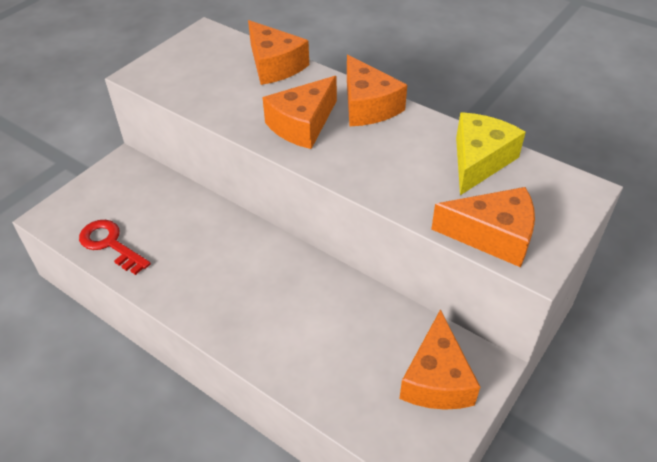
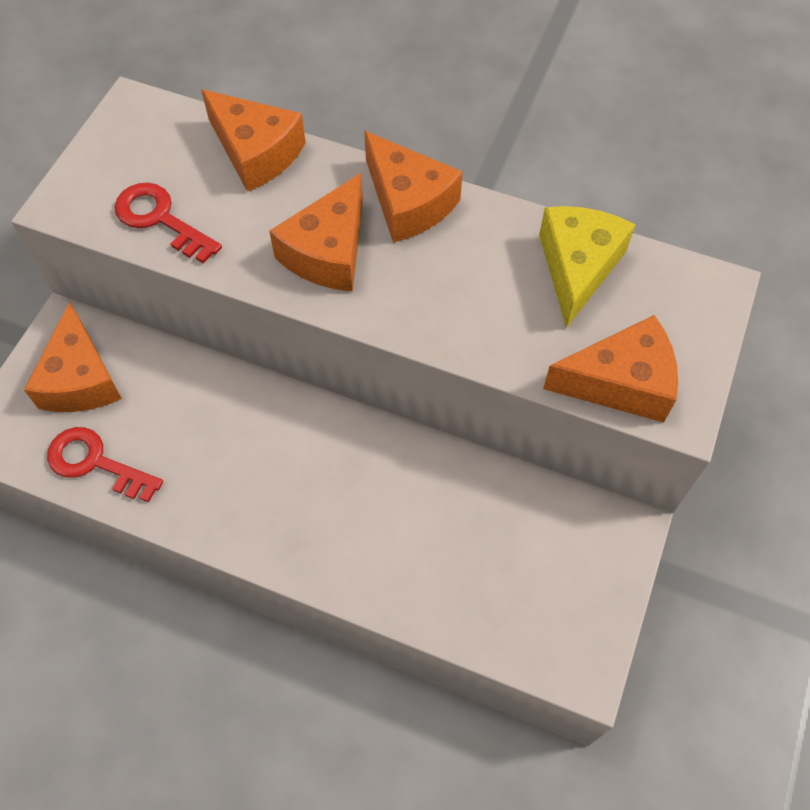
camera: 15 degrees left, 15 degrees up
orange cheese [399,309,480,410] -> orange cheese moved to [24,302,122,412]
none -> red key [115,183,222,264]

